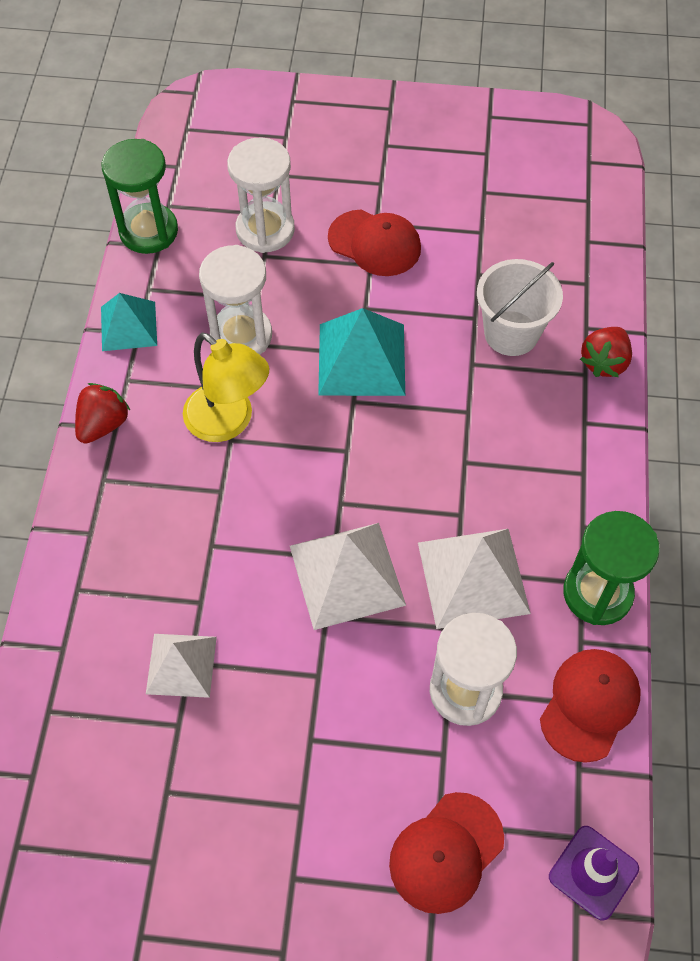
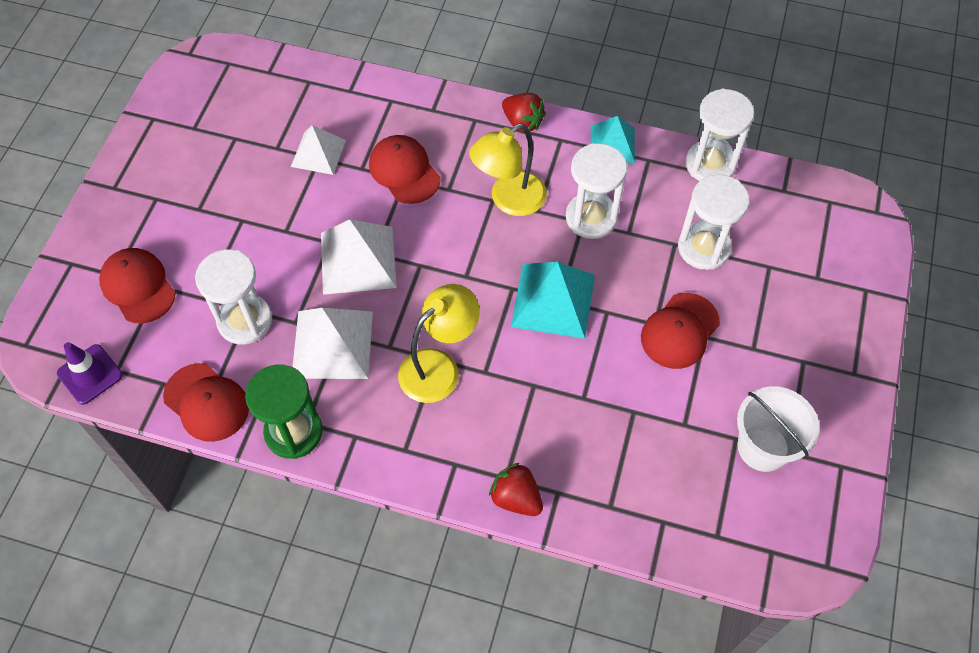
camera: 100 degrees right, 0 degrees up
green hourglass [102,139,178,254] -> white hourglass [686,89,754,181]
white bucket [477,259,563,356] -> white bucket moved to [737,386,820,472]
none -> red cap [369,135,440,204]
none -> yellow lamp [398,284,480,403]

